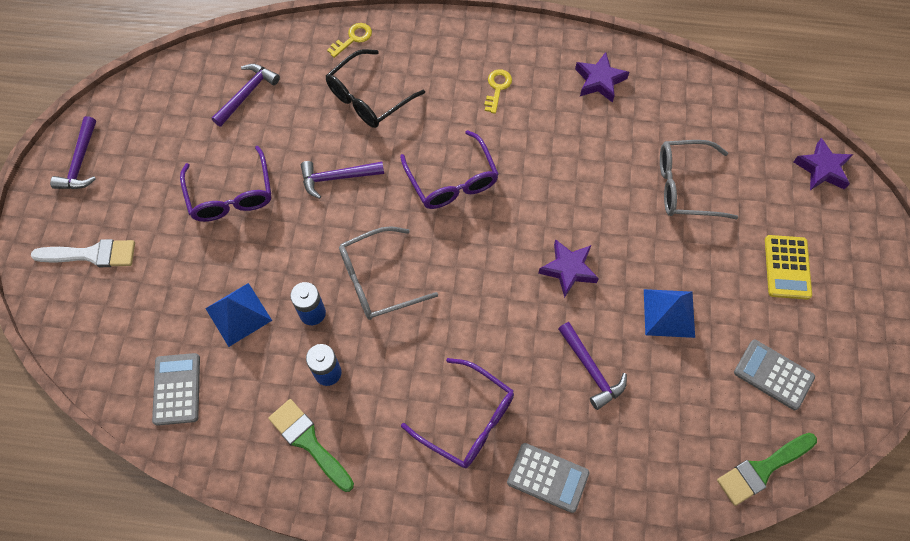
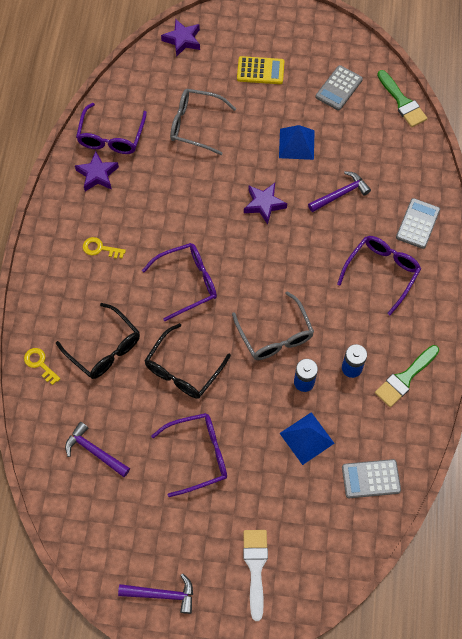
camera: 90 degrees left, 0 degrees up
purple hammer [301,161,384,199] -> black glasses [144,323,231,399]
grey glasses [660,140,738,219] -> grey glasses turned 105 degrees clockwise [170,89,236,155]
none -> purple glasses [76,103,147,154]

